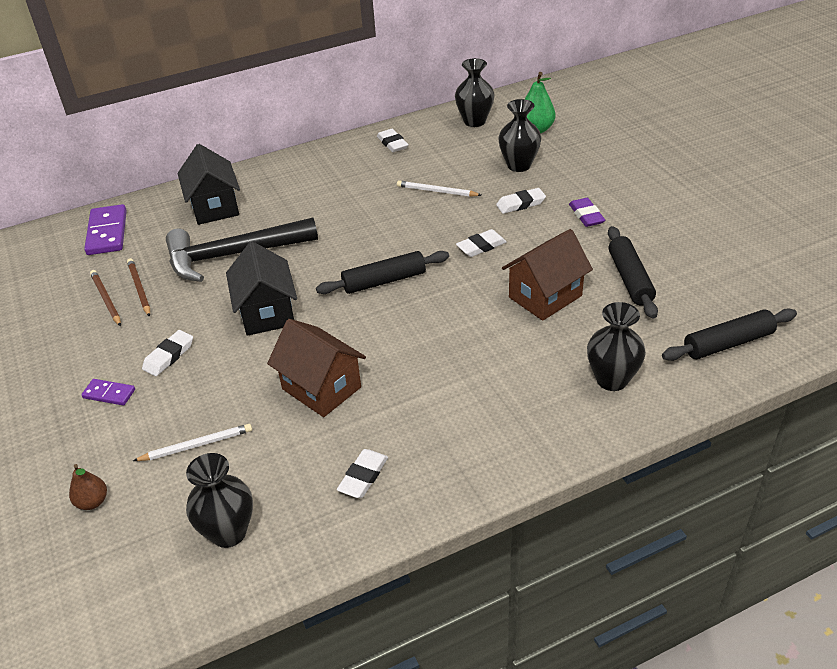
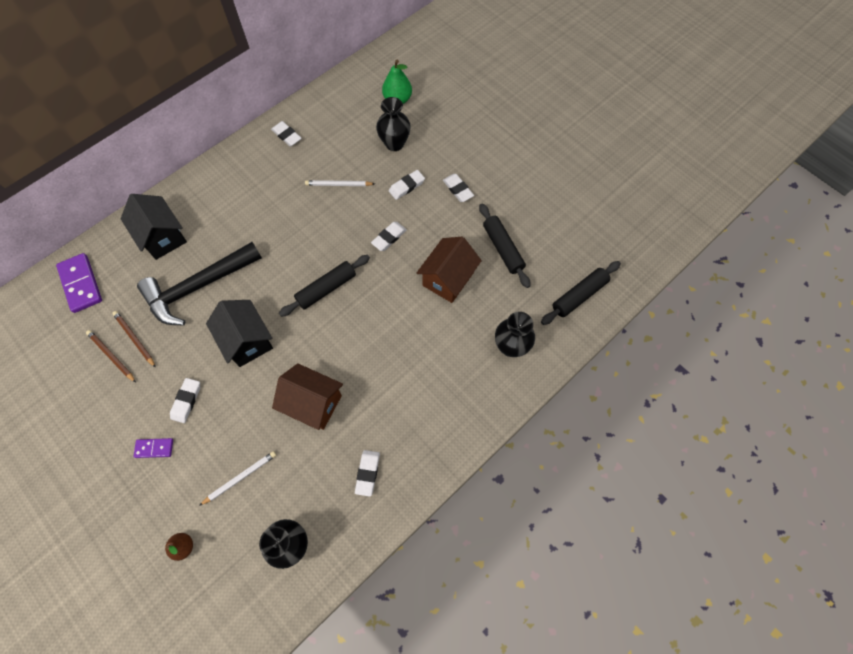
camera: 20 degrees left, 25 degrees up
black vase [455,58,495,127] -> none
purple eraser [569,198,605,227] -> white eraser [443,174,474,202]

